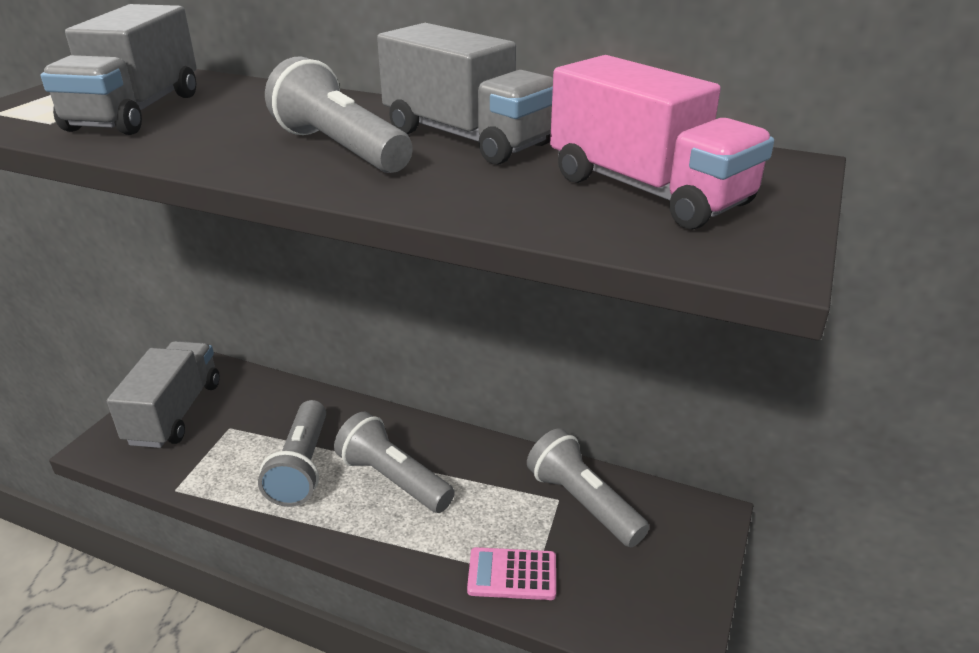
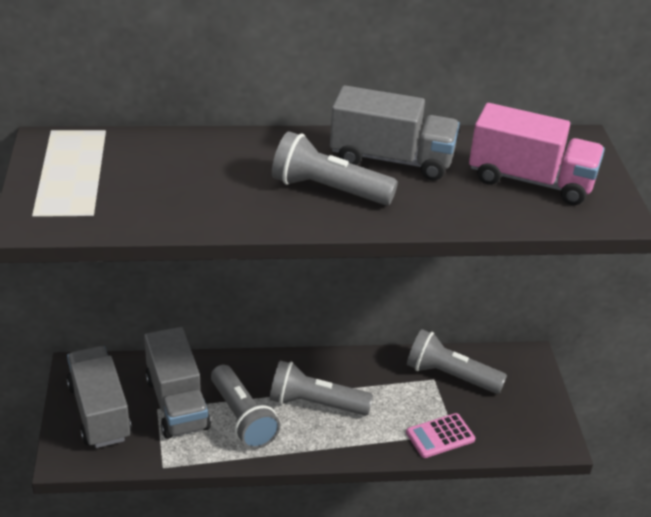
camera: 30 degrees left, 5 degrees up
grey truck [41,4,197,135] -> grey truck moved to [144,327,211,439]

